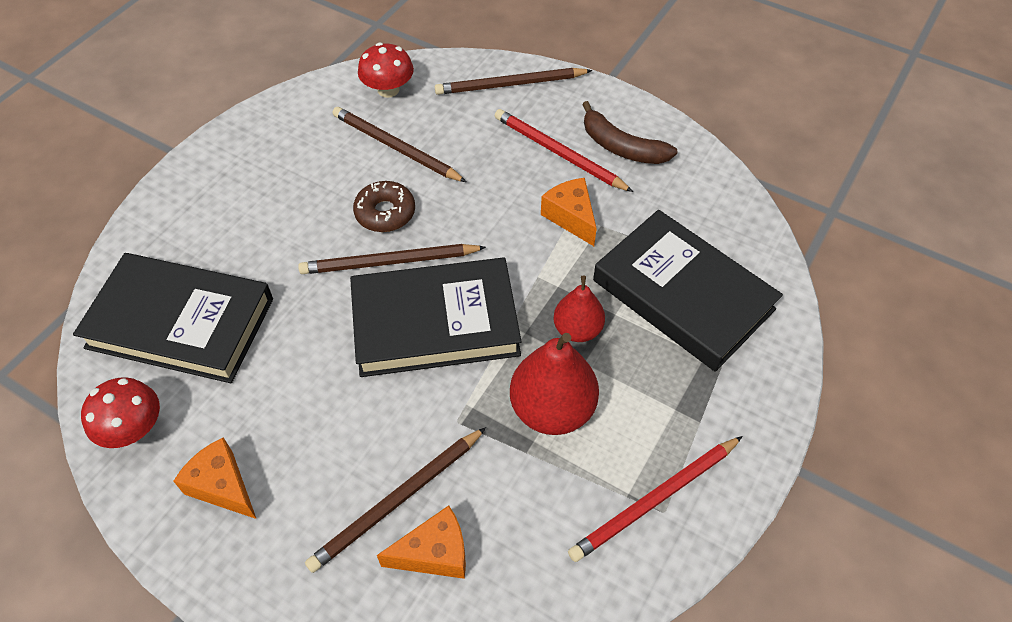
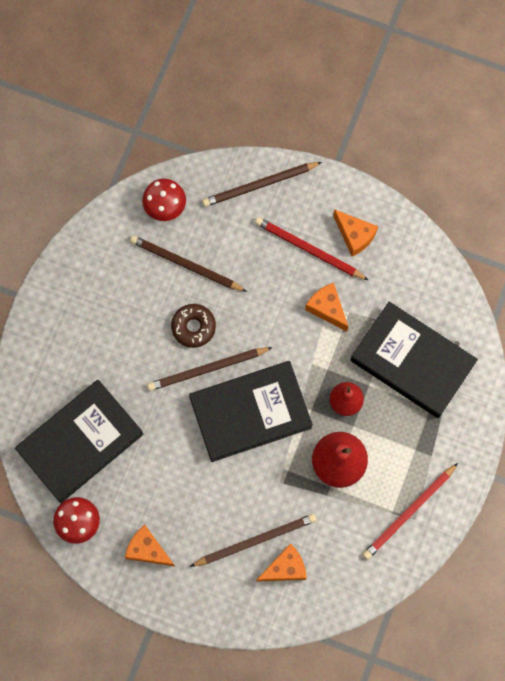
camera: 10 degrees left, 20 degrees up
black book [73,253,273,383] -> black book turned 45 degrees counterclockwise [15,380,143,503]
brown pencil [305,427,486,573] -> brown pencil turned 150 degrees counterclockwise [190,514,317,567]
brown banana [582,101,678,164] -> orange cheese [333,209,378,256]

